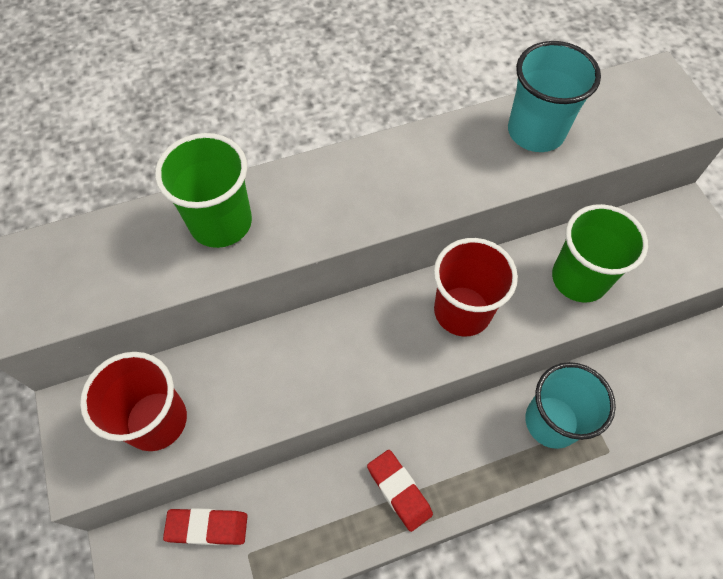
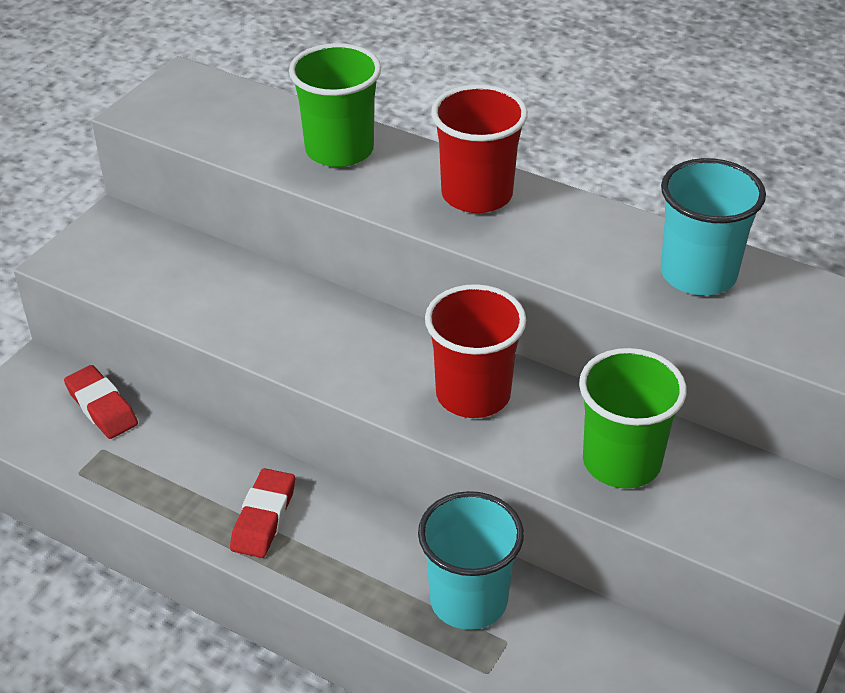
camera: 50 degrees right, 20 degrees down
red cup [80,352,187,451] -> red cup moved to [431,84,528,213]

